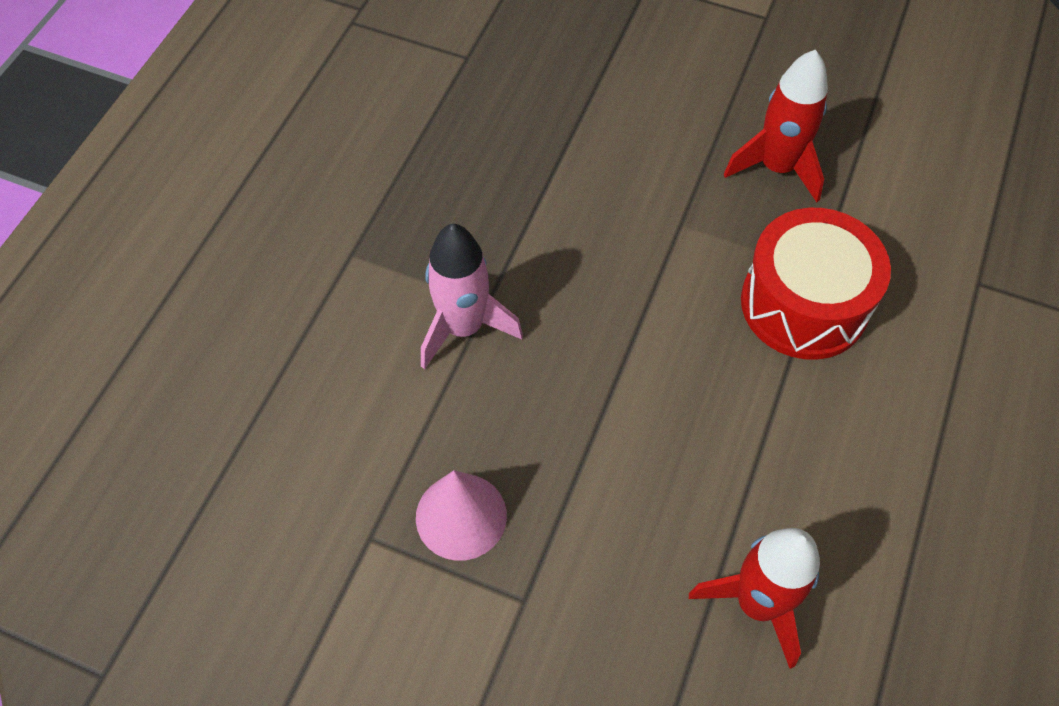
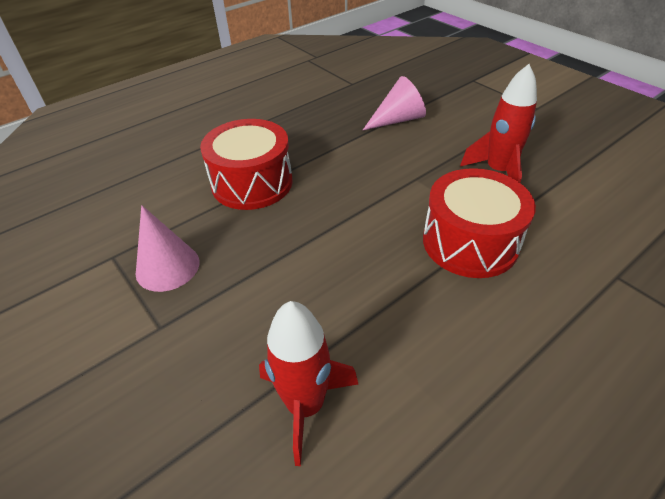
camera: 30 degrees right, 15 degrees down
pink rocket [421,224,523,369] -> red drum [200,119,293,210]
none -> pink cone [363,76,426,130]

